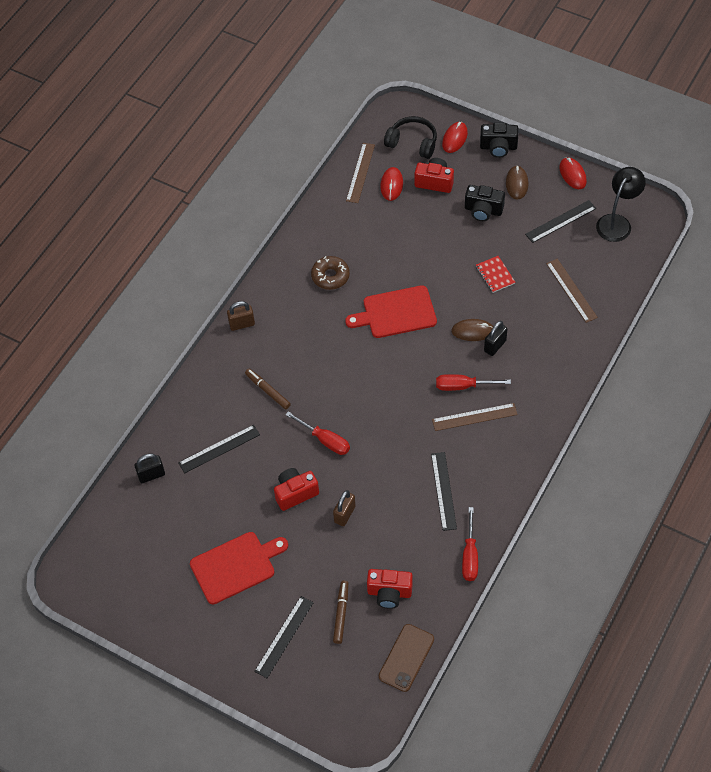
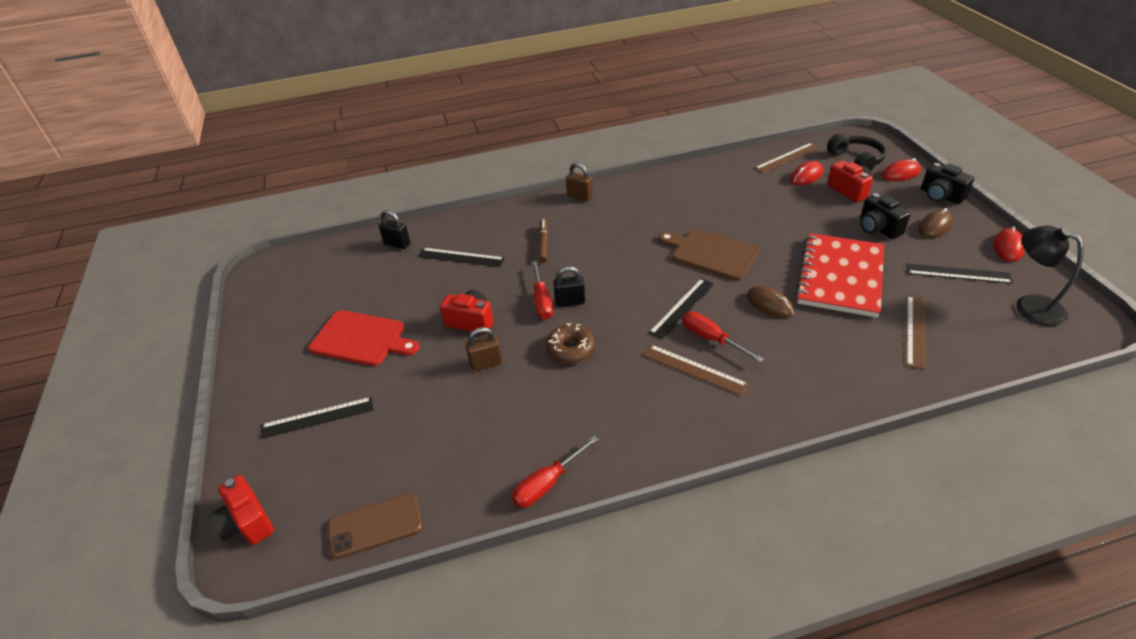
camera: 45 degrees right, 15 degrees down
brown donut [311,256,350,290] -> brown donut moved to [546,323,596,364]
brown marker [333,581,348,644] -> none
red cutting board [345,285,437,338] -> brown cutting board [659,229,760,281]
red camera [367,569,413,609] -> red camera moved to [208,475,274,545]
black ruler [431,452,457,531] -> black ruler moved to [649,278,715,340]
red notebook [476,256,515,293] -> red notebook [795,233,884,318], size x2.44
black padlock [484,321,508,356] -> black padlock moved to [553,266,585,307]
black lamp [596,167,646,242] -> black lamp turned 120 degrees counterclockwise [1016,226,1084,326]

